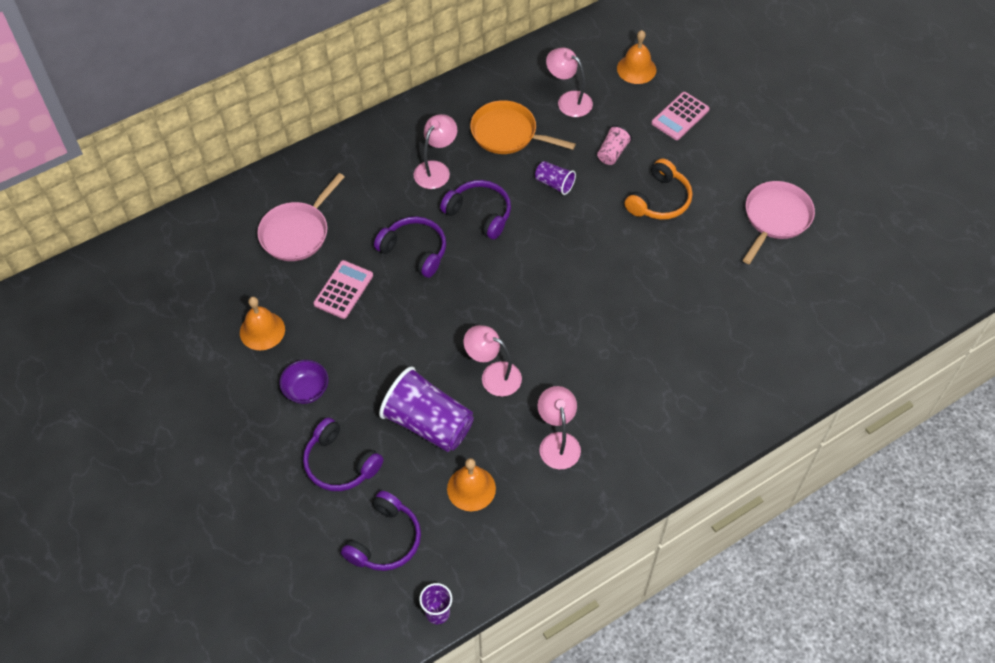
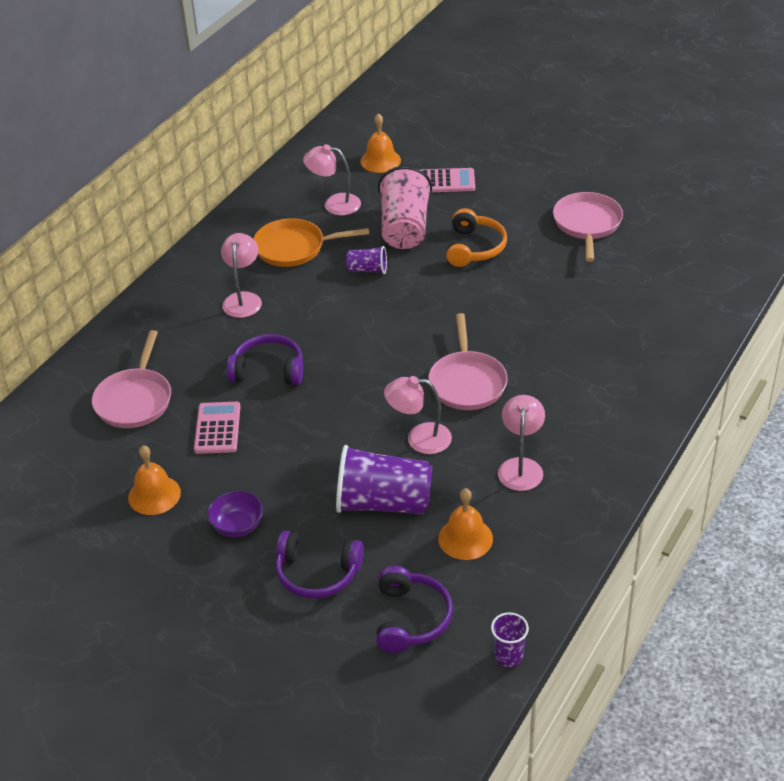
camera: 25 degrees left, 15 degrees down
purple headphones [440,180,511,240] -> none
pink lamp [538,386,581,469] -> pink lamp turned 45 degrees clockwise [498,395,545,491]
pink cup [597,125,632,165] -> pink cup [378,166,432,249], size x2.03
pink calculator [651,92,710,140] -> pink calculator turned 105 degrees counterclockwise [421,168,475,192]
none -> pink pan [428,313,508,410]

